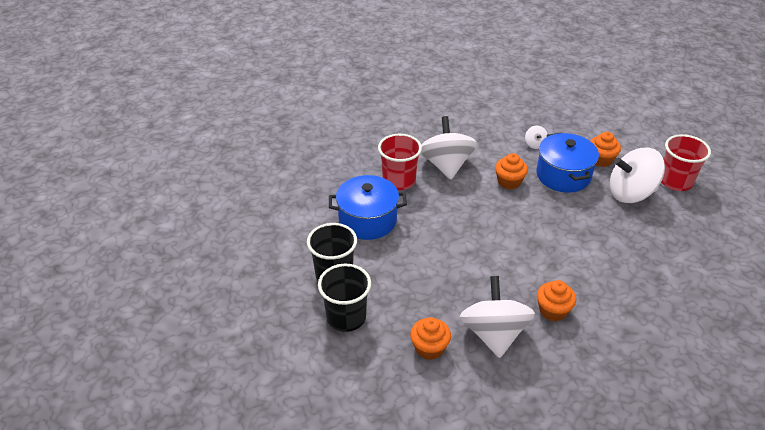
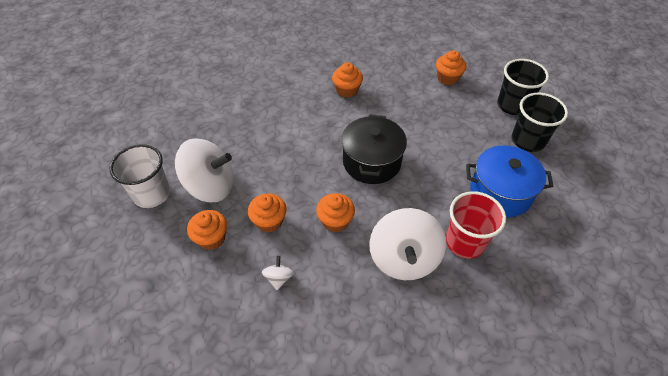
camera: 170 degrees left, 10 degrees up
white spinning top [460,276,535,358] -> none
blue pot [536,133,599,193] -> orange cupcake [248,193,286,232]
red cup [661,134,711,191] -> white cup [109,144,170,208]
none -> black pot [341,114,407,184]

